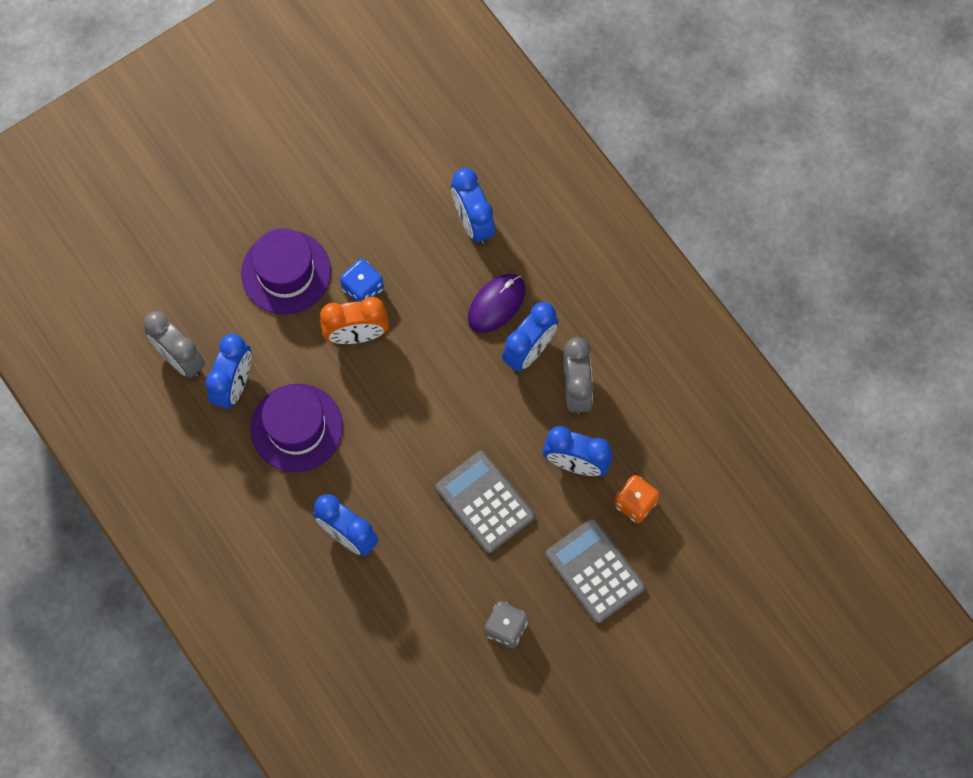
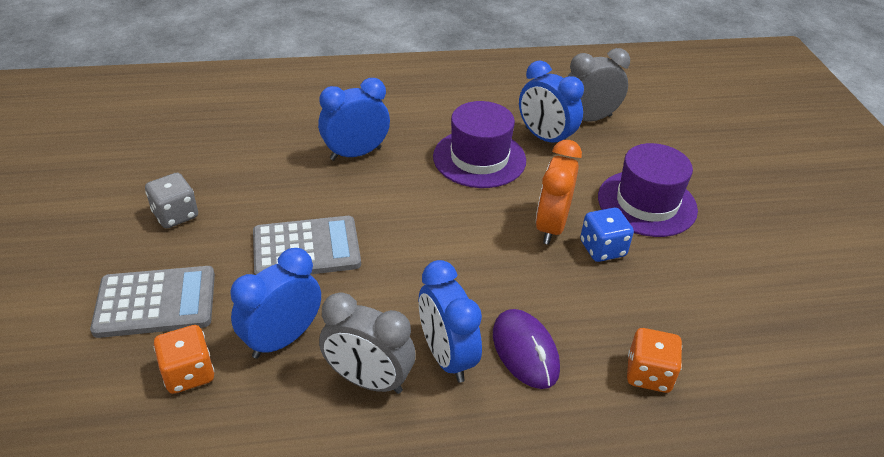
camera: 115 degrees right, 30 degrees down
blue clock [451,168,495,244] -> orange dice [627,328,682,393]

